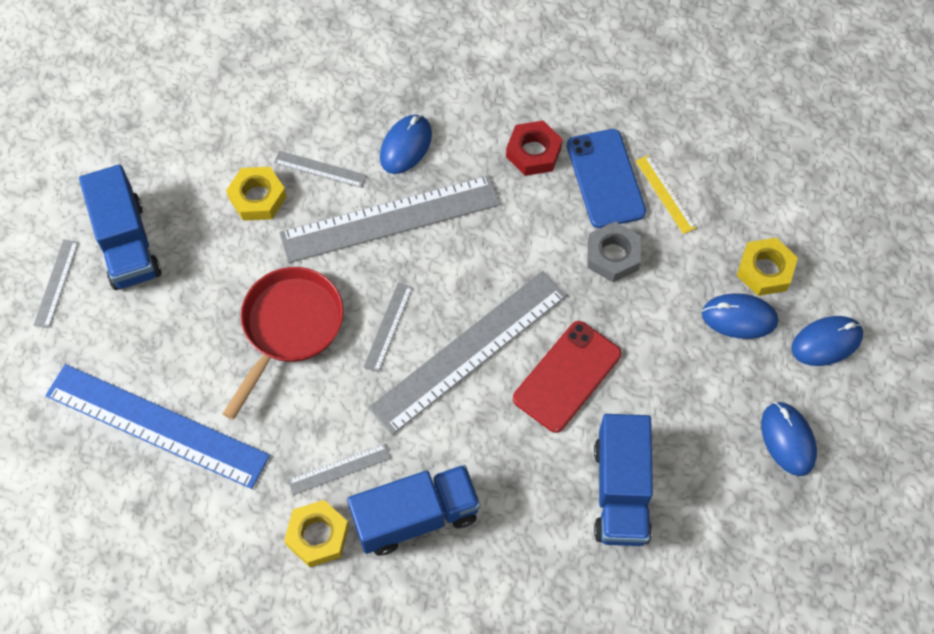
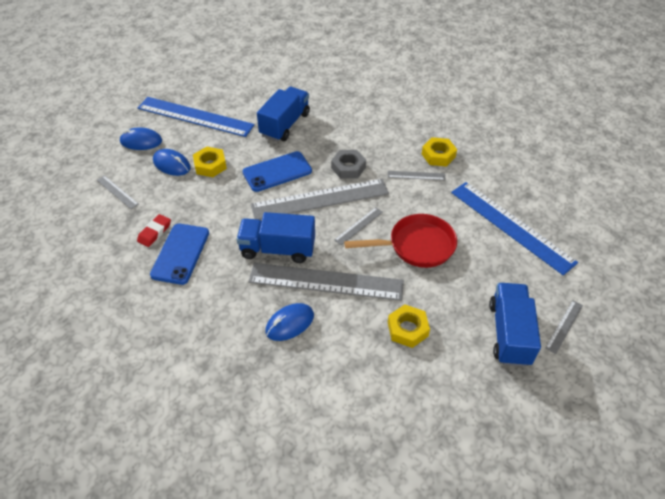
camera: 155 degrees left, 15 degrees down
red pan [222,267,344,420] -> red pan turned 150 degrees counterclockwise [344,214,457,268]
grey ruler [274,151,367,188] -> grey ruler moved to [97,175,139,209]
blue truck [347,465,480,556] -> blue truck moved to [236,212,315,263]
red nut [506,121,563,176] -> none
red phone [513,321,622,433] -> blue phone [242,151,312,192]
grey nut [587,222,641,282] -> grey nut moved to [331,150,366,179]
yellow ruler [636,155,697,234] -> red eraser [137,214,171,247]
yellow nut [737,238,798,296] -> yellow nut moved to [193,146,227,177]
blue mouse [761,402,817,476] -> blue ruler [138,97,254,137]

